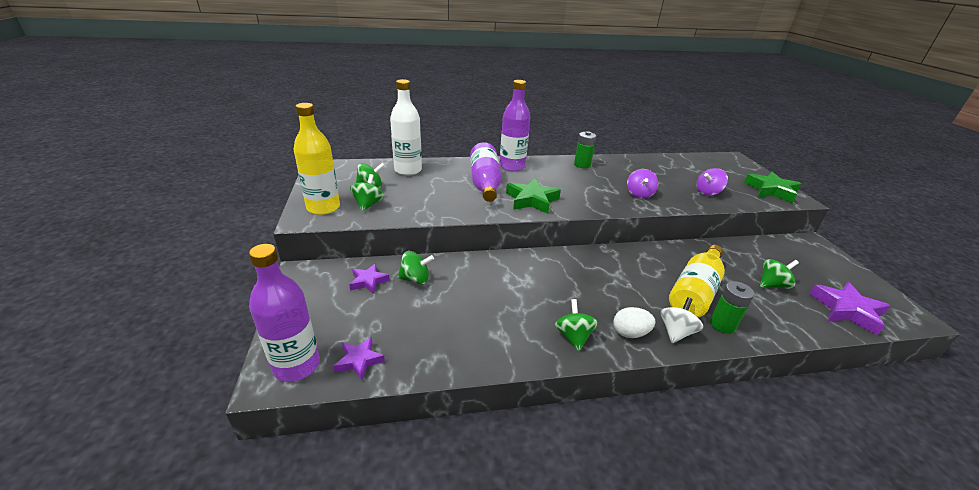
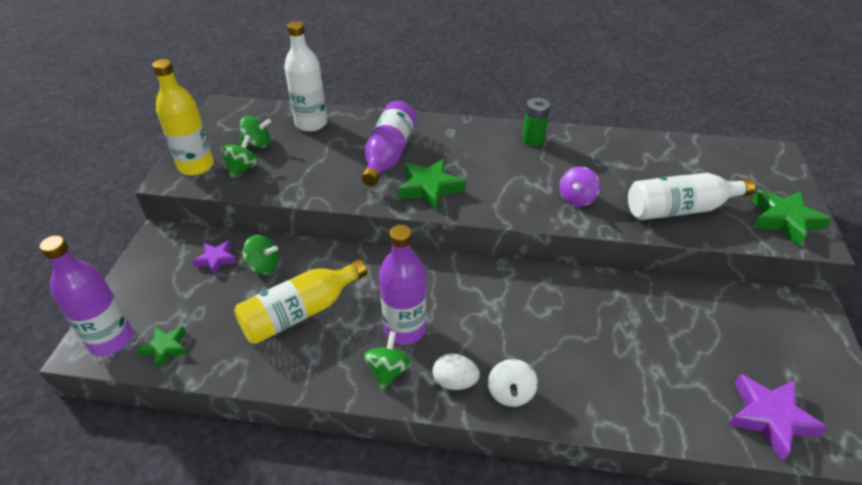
camera: 20 degrees right, 10 degrees up
purple star [333,337,385,380] -> green star [137,326,188,369]
purple bottle [499,80,531,172] -> purple bottle moved to [379,225,426,345]
white spinning top [661,297,703,343] -> white spinning top turned 135 degrees clockwise [488,359,538,407]
yellow bottle [669,245,725,317] -> yellow bottle moved to [234,259,367,344]
purple spinning top [696,168,728,195] -> white bottle [628,173,755,220]
green battery [710,281,754,334] -> none
green spinning top [760,259,799,289] -> none

